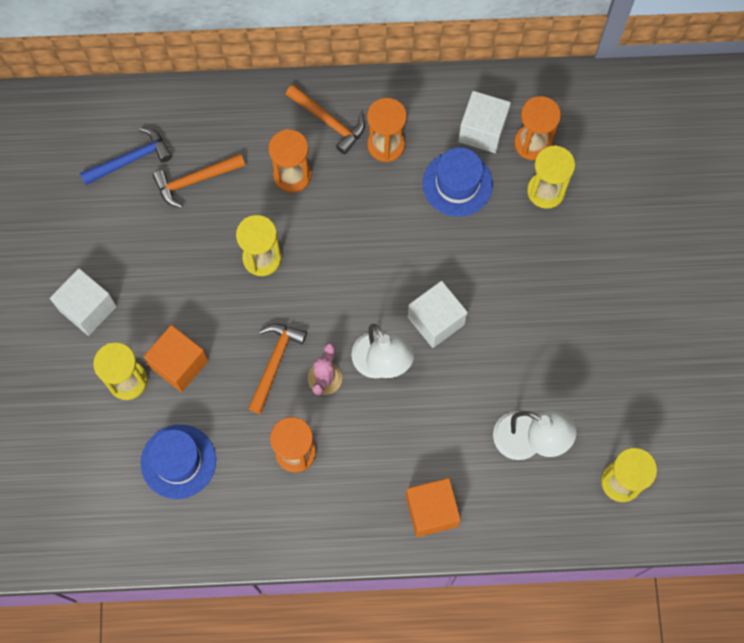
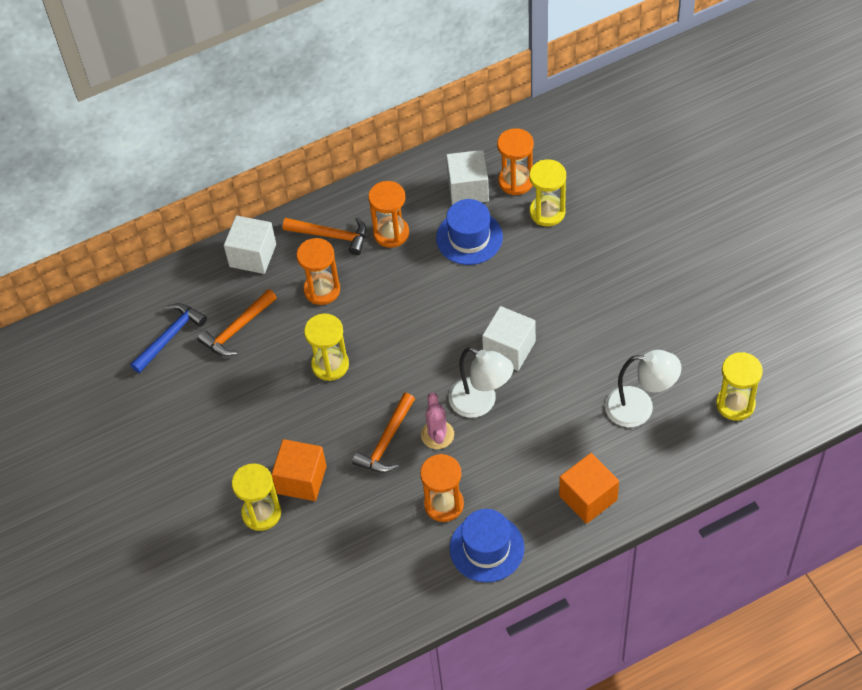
camera: 20 degrees left, 15 degrees down
white cube [50,268,117,336] -> white cube moved to [224,216,276,274]
blue hat [141,425,216,499] -> blue hat moved to [450,509,525,582]
orange hammer [248,324,307,414] -> orange hammer turned 150 degrees counterclockwise [352,393,415,473]

